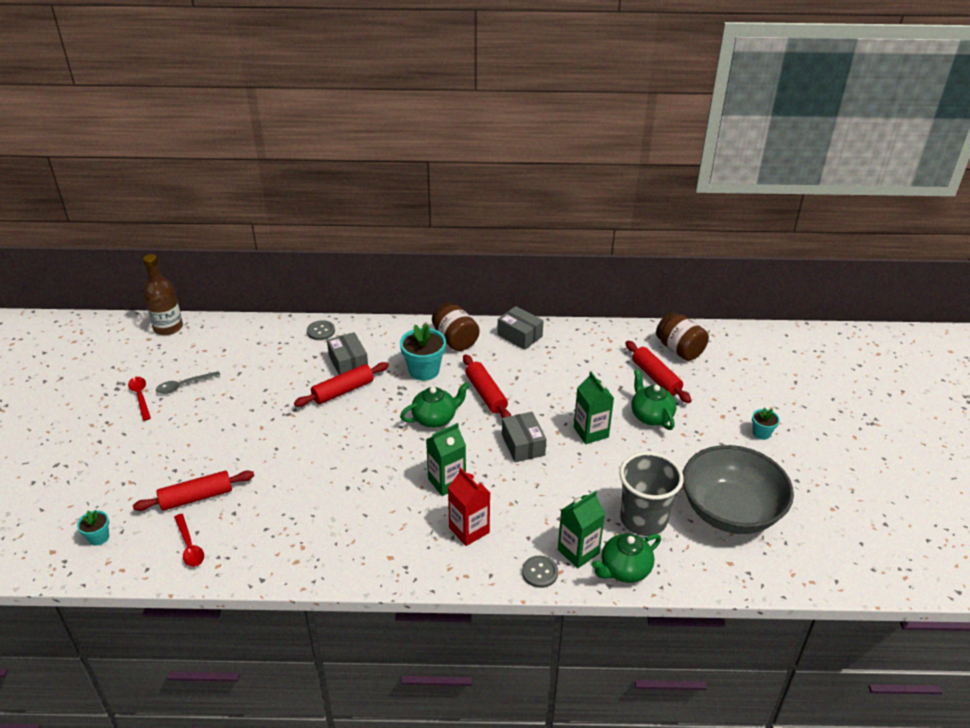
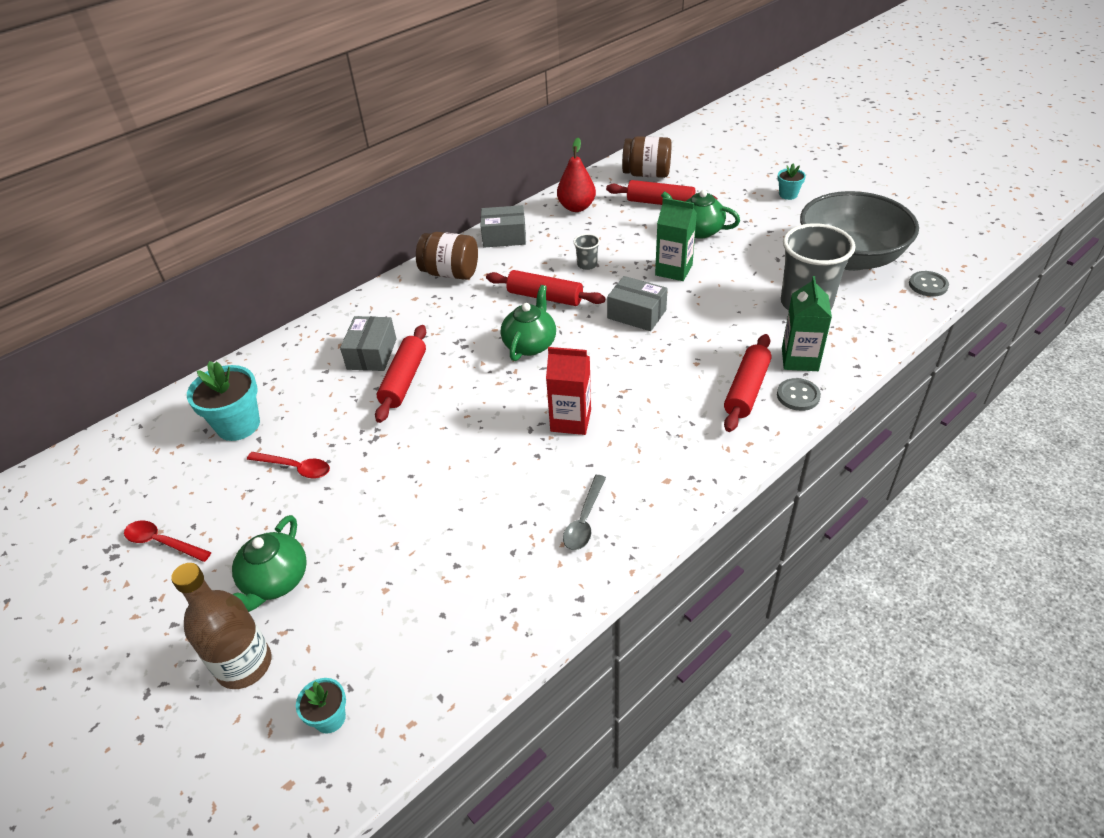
camera: 40 degrees left, 5 degrees up
red rolling pin [133,471,254,511] -> red rolling pin moved to [724,334,772,432]
brown bottle [143,254,183,335] -> brown bottle moved to [171,563,271,689]
grey spoon [156,371,221,394] -> grey spoon moved to [563,475,606,550]
red spoon [174,514,204,567] -> red spoon moved to [247,452,330,479]
grey button [307,320,335,340] -> grey button moved to [909,271,949,297]
grey box [327,332,368,375] -> grey box turned 75 degrees clockwise [340,316,396,371]
turquoise flower pot [400,323,446,381] -> turquoise flower pot moved to [187,361,260,441]
green carton [426,423,466,496] -> none
red carton [448,468,490,546] -> red carton moved to [546,347,591,435]
green teapot [591,534,661,583] -> green teapot moved to [232,515,307,612]
none -> red pear [557,138,596,212]
none -> grey cup [574,234,600,270]

